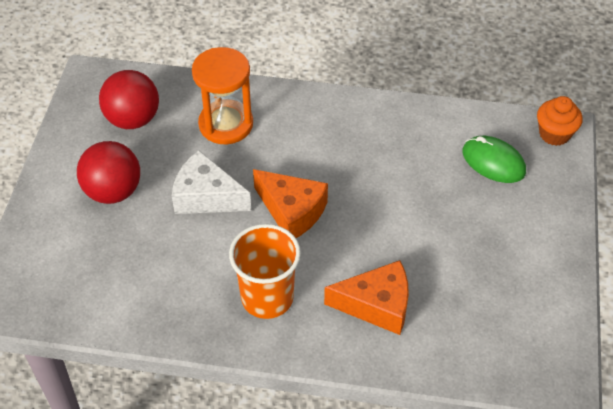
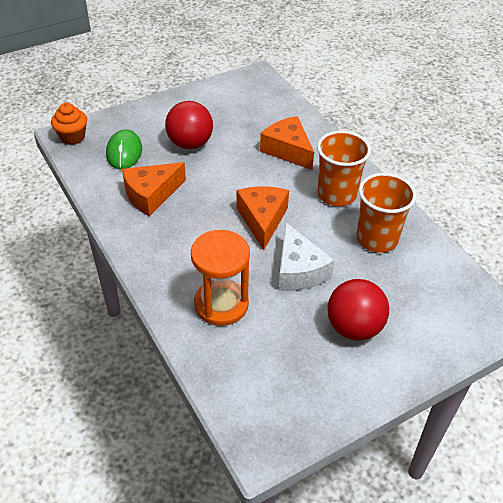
camera: 130 degrees left, 5 degrees down
red ball [99,70,159,129] -> red ball moved to [165,101,213,149]
none -> orange cheese [122,162,186,217]
none -> orange cup [357,173,417,253]

